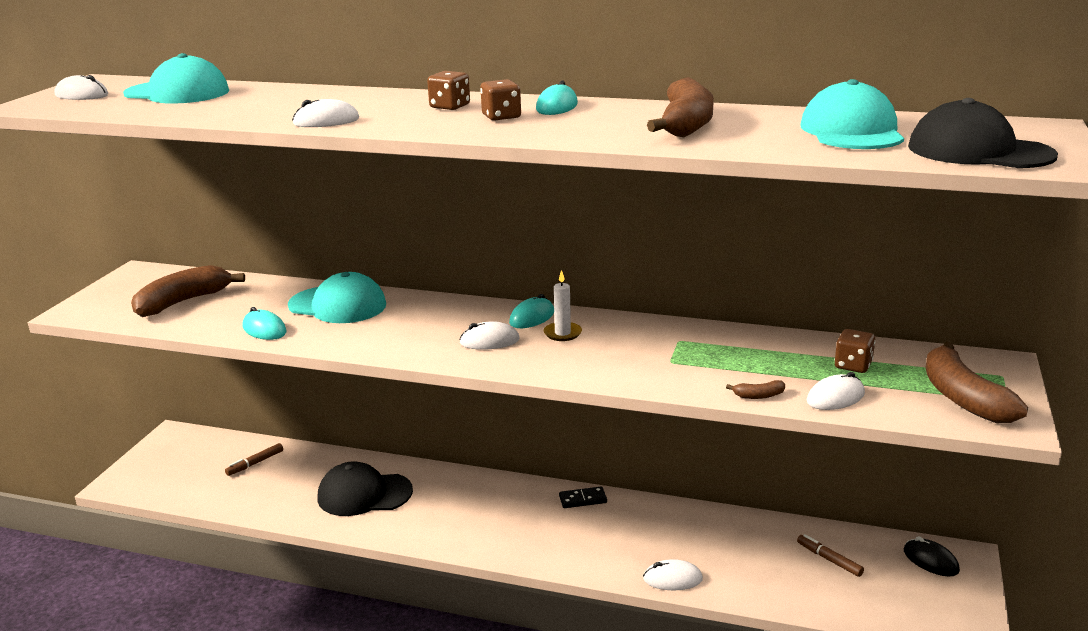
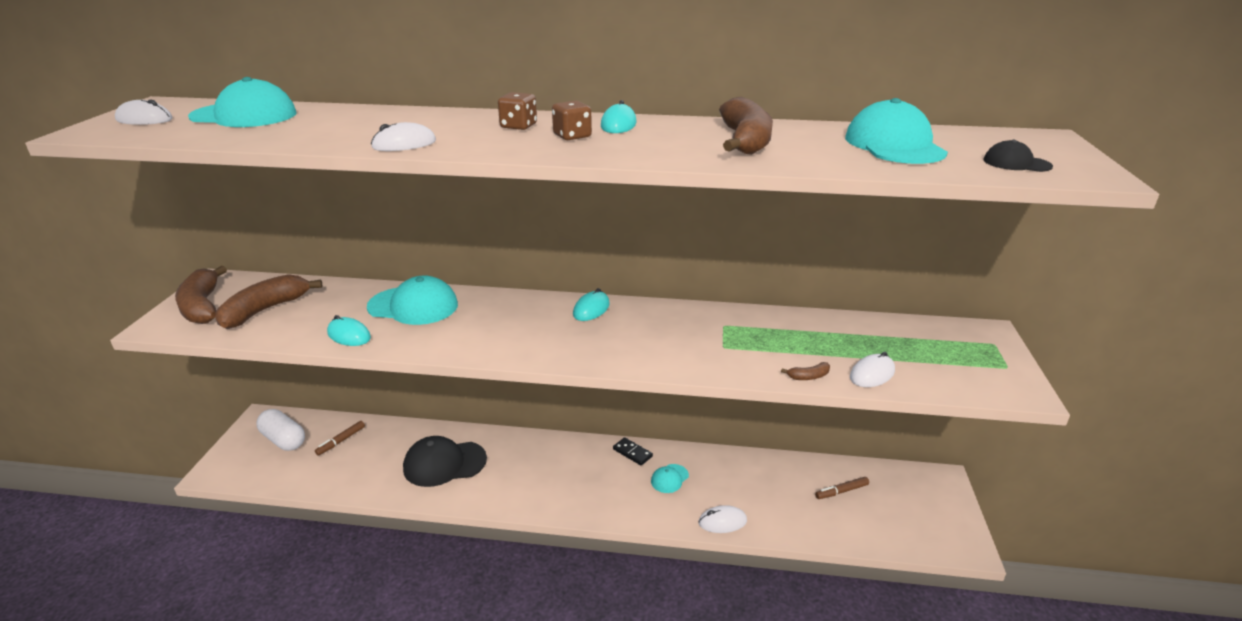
camera: 10 degrees left, 5 degrees up
white mouse [459,321,520,350] -> none
white candle [543,270,582,341] -> none
black domino [559,487,607,508] -> black domino turned 60 degrees clockwise [613,437,653,466]
brown marker [797,534,864,577] -> brown marker turned 60 degrees counterclockwise [815,477,869,499]
brown dice [835,329,875,373] -> none
black mouse [904,536,960,577] -> none
black cap [908,98,1058,168] -> black cap [983,140,1053,172], size x0.50
brown banana [925,342,1028,423] -> brown banana moved to [175,266,227,324]
none -> white capsule [256,409,305,451]
none -> turquoise cap [651,464,689,493]

